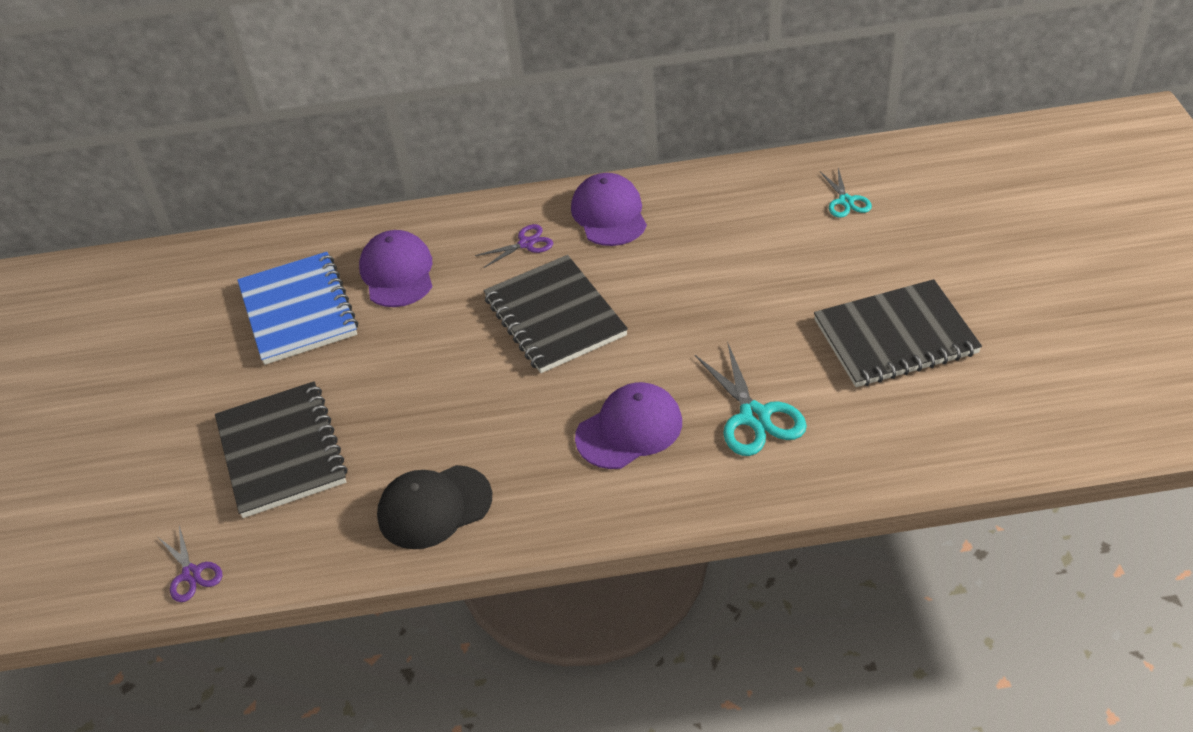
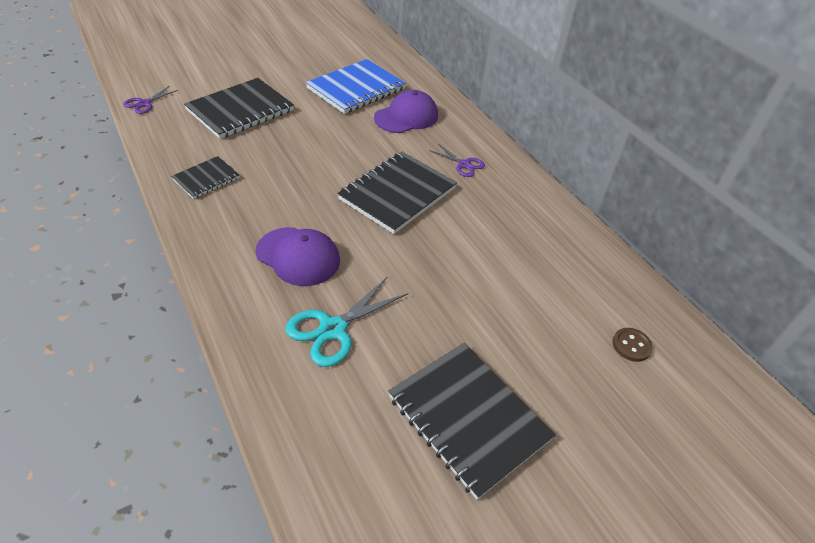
camera: 60 degrees right, 0 degrees up
black cap [377,465,492,549] -> black notebook [171,156,240,199]
purple cap [571,173,647,246] -> none
turquoise scissors [820,168,872,218] -> brown button [612,328,653,362]

